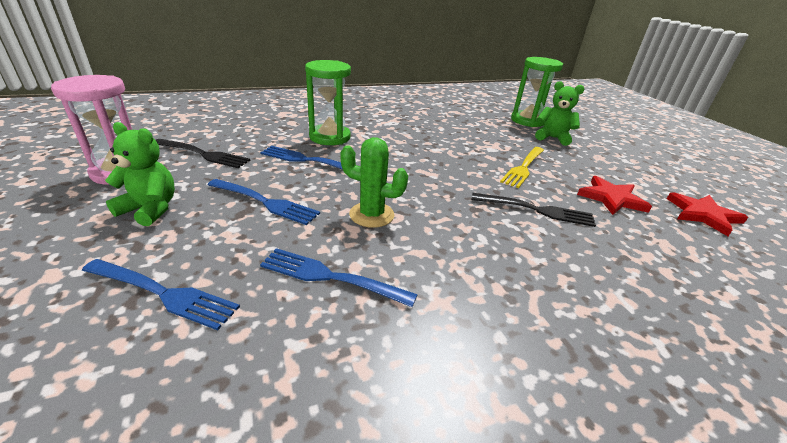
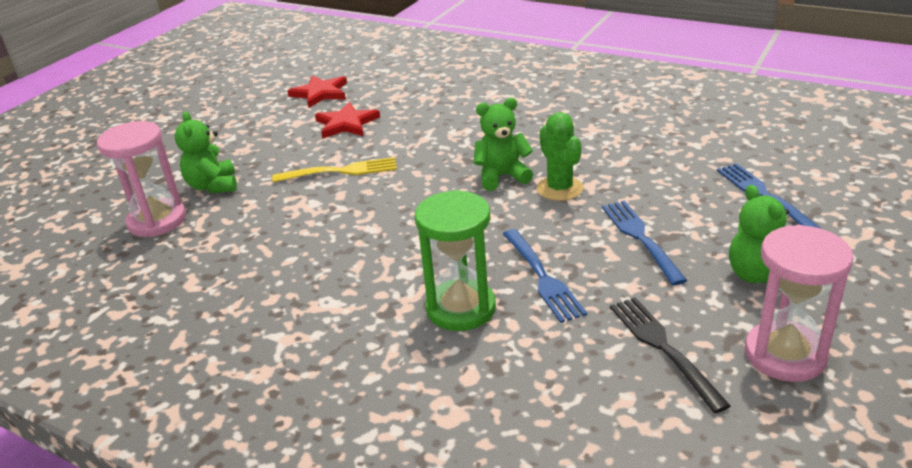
camera: 125 degrees left, 0 degrees up
blue fork [260,248,418,307] -> none
black fork [471,193,596,227] -> none
green hourglass [511,57,563,127] -> pink hourglass [97,121,186,237]
none -> green teddy bear [474,98,533,191]

